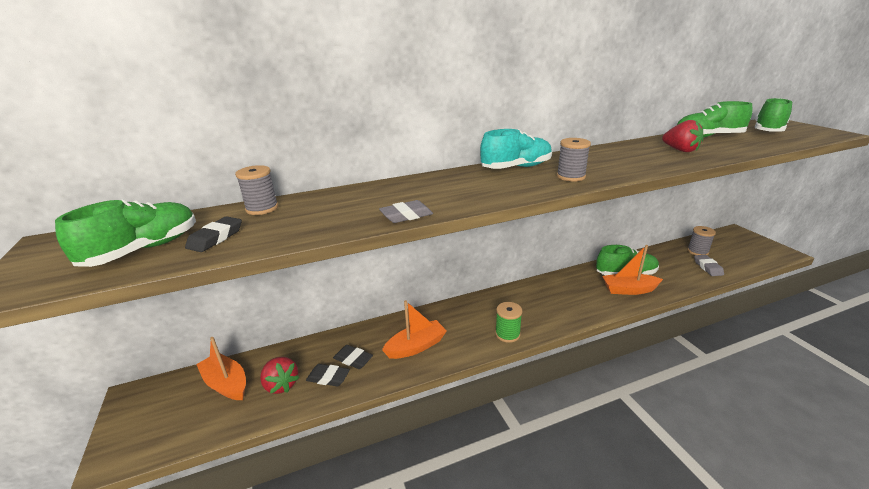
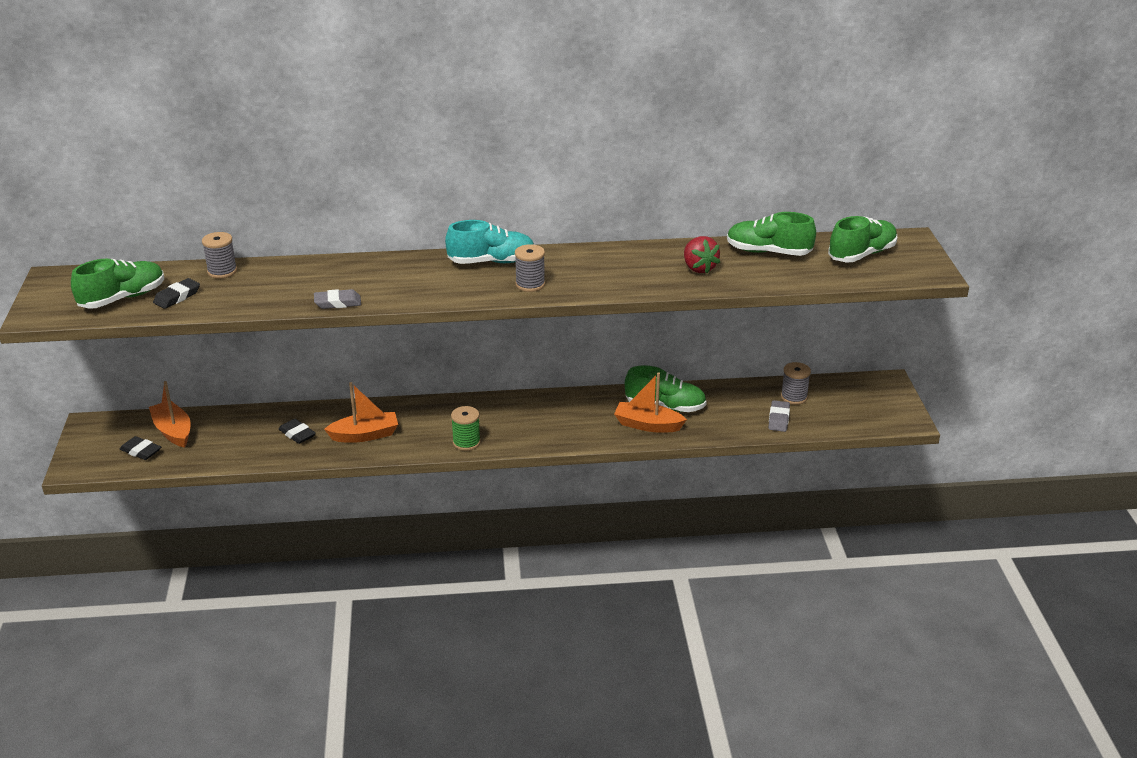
camera: 15 degrees right, 5 degrees up
red strawberry [260,357,299,394] -> none
black eraser [306,364,350,387] -> black eraser moved to [120,436,161,460]

